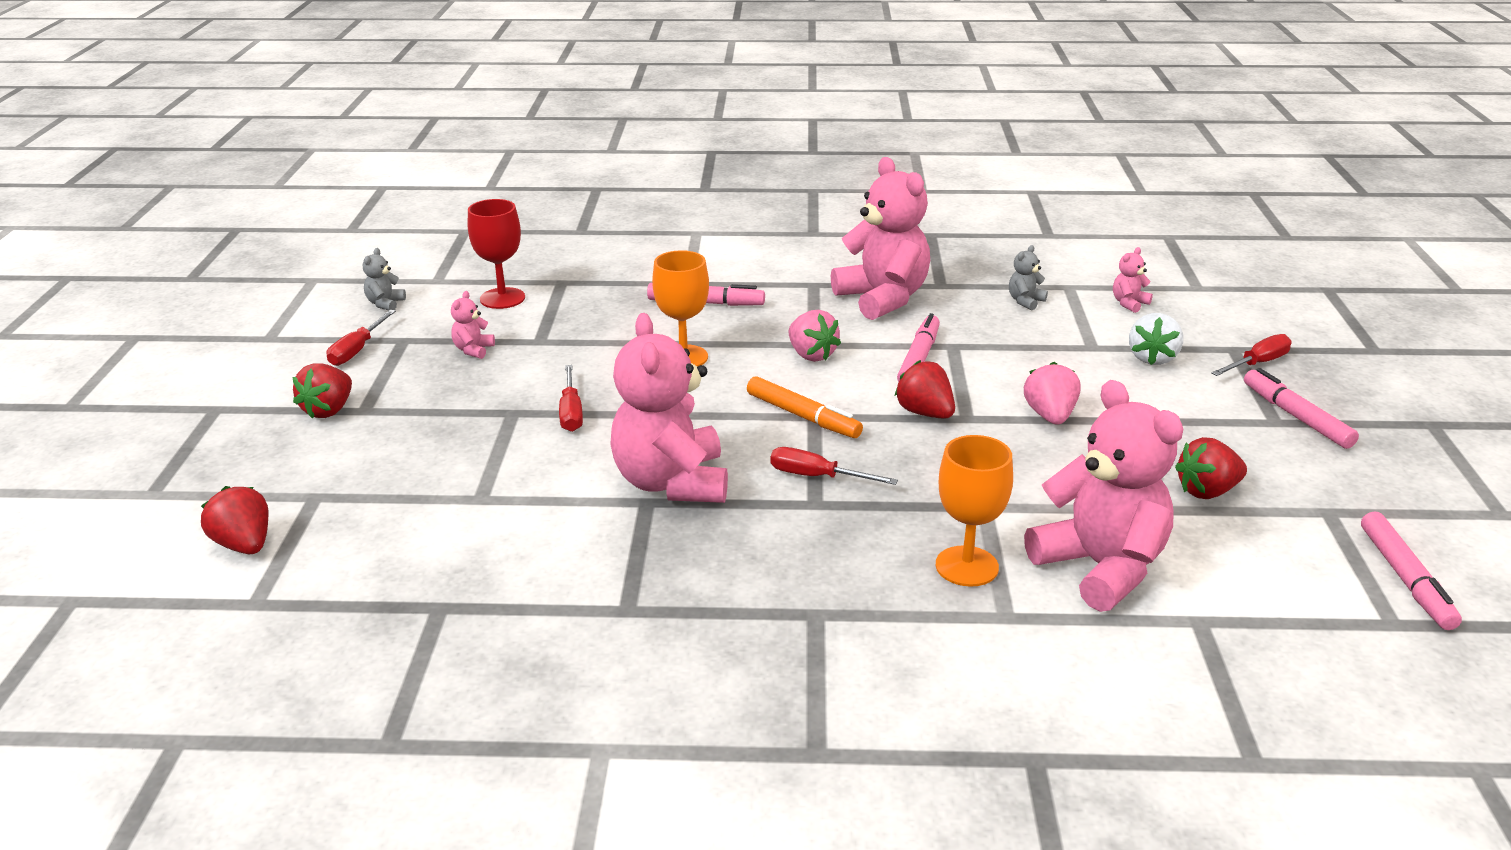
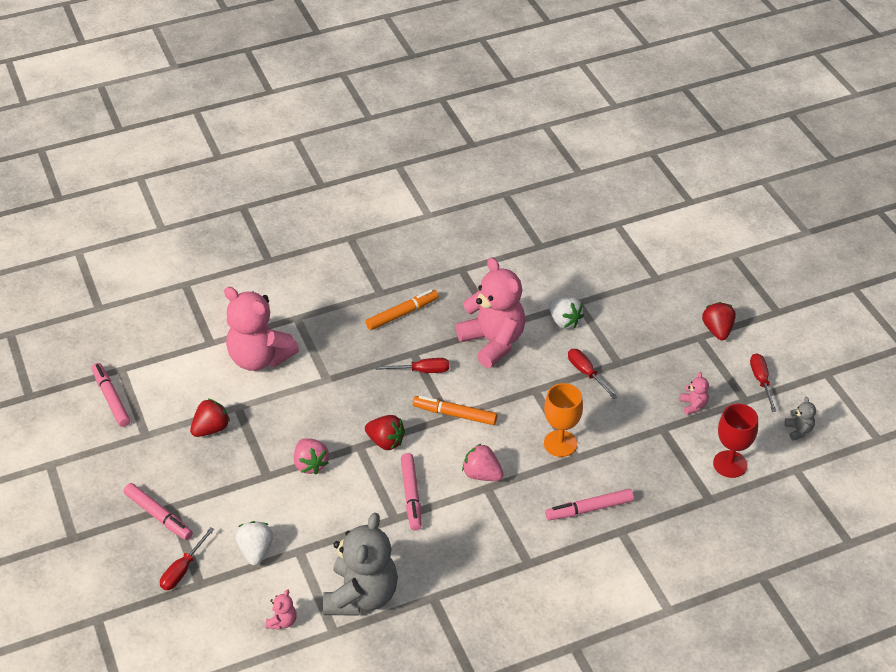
camera: 155 degrees right, 15 degrees up
red strawberry [201,486,268,554] -> none
pink teddy bear [831,157,930,320] -> none
orange goblet [936,435,1013,587] -> none
grey teddy bear [1009,245,1048,310] -> grey teddy bear [323,513,398,615], size x2.47
none -> orange marker [366,289,439,330]
none -> white strawberry [549,297,584,329]

